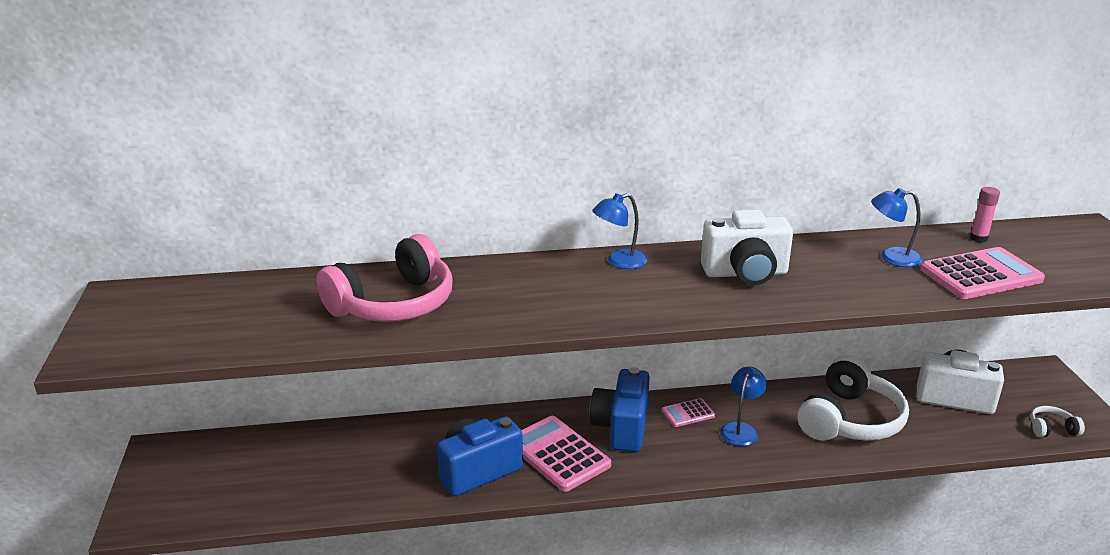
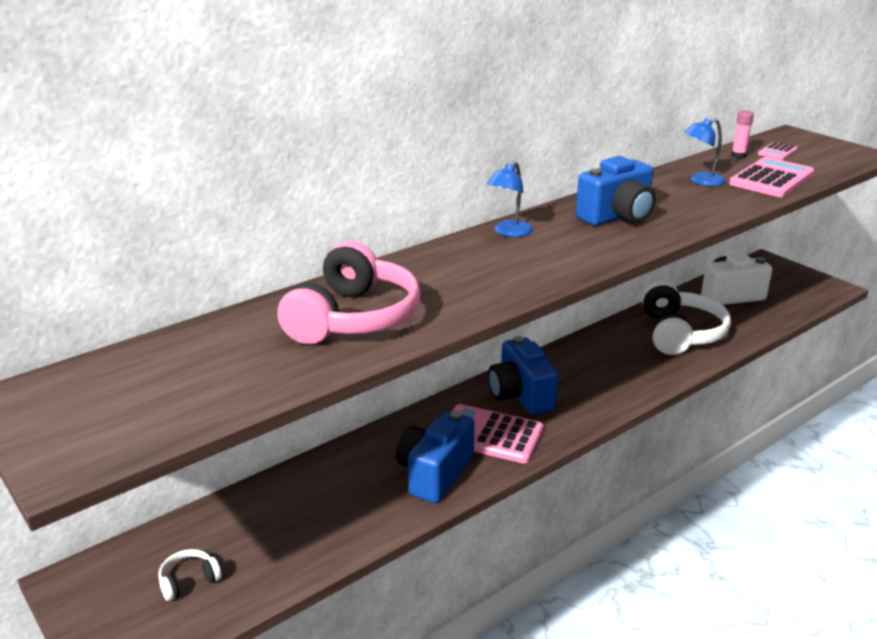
camera: 30 degrees left, 0 degrees up
pink calculator [662,398,715,427] -> pink calculator moved to [758,142,797,160]
white camera [701,210,793,285] -> blue camera [576,156,656,226]
blue lamp [720,367,767,446] -> none
white headphones [1030,406,1085,437] -> white headphones moved to [158,549,222,601]

